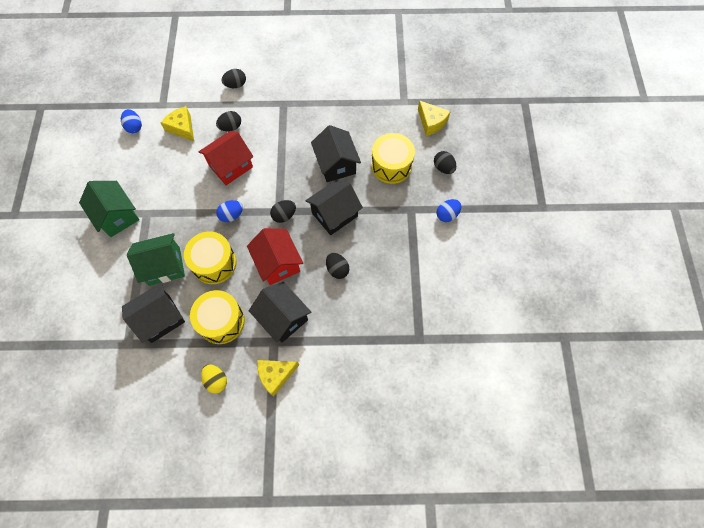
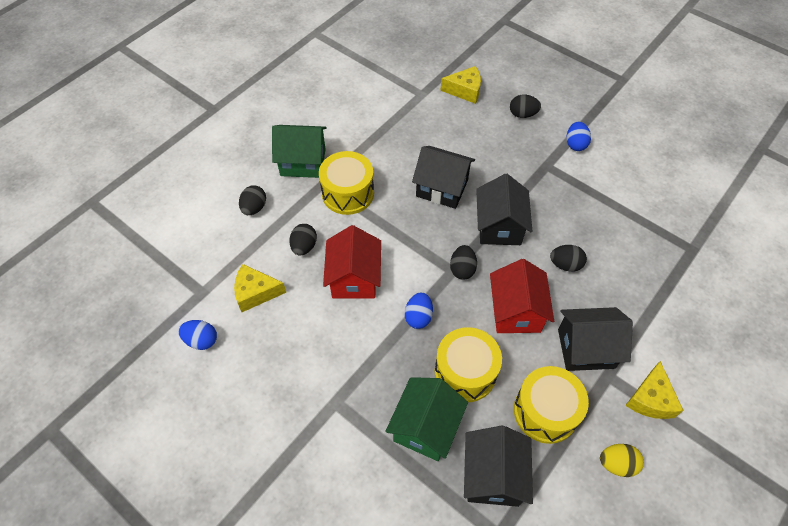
camera: 50 degrees left, 10 degrees down
green house [79,181,139,237] -> green house moved to [272,125,327,178]
red house [247,228,303,285] -> red house turned 75 degrees clockwise [490,259,554,333]
yellow drum [371,133,415,184] -> yellow drum moved to [319,151,374,215]

